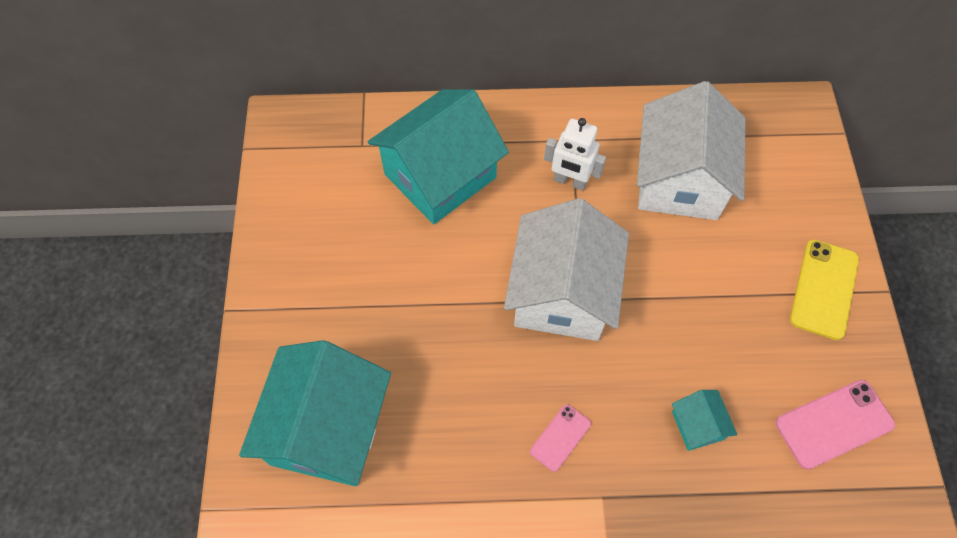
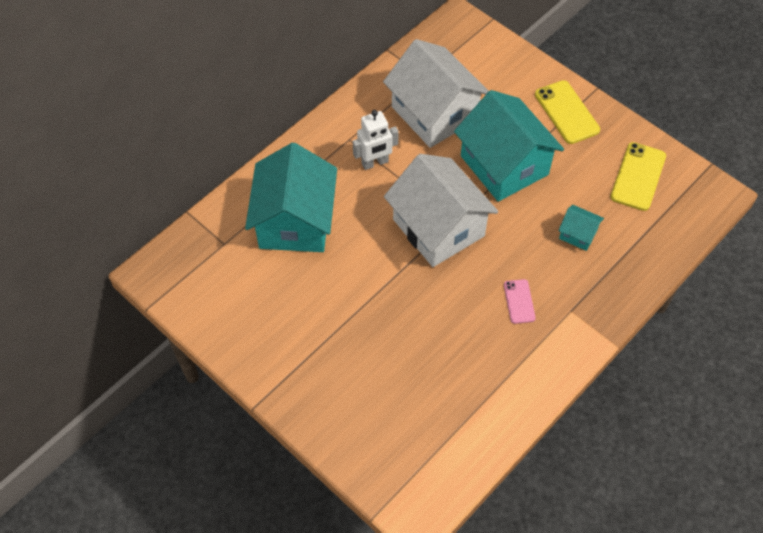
camera: 45 degrees left, 5 degrees down
turquoise house [239,340,391,486] -> turquoise house moved to [454,90,564,202]
pink phone [776,380,895,469] -> yellow phone [611,142,666,211]

